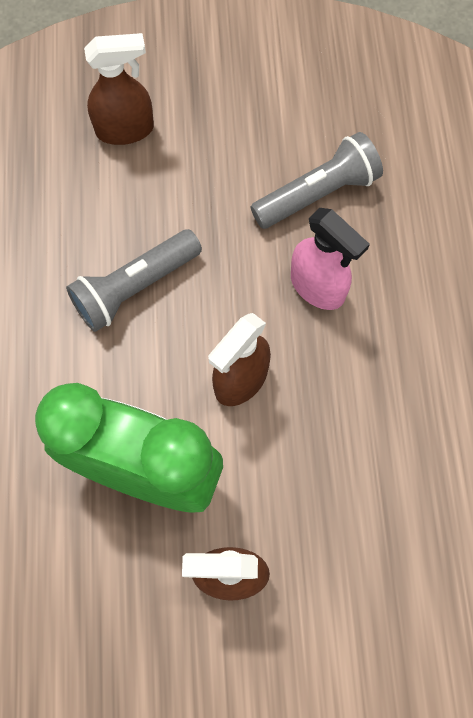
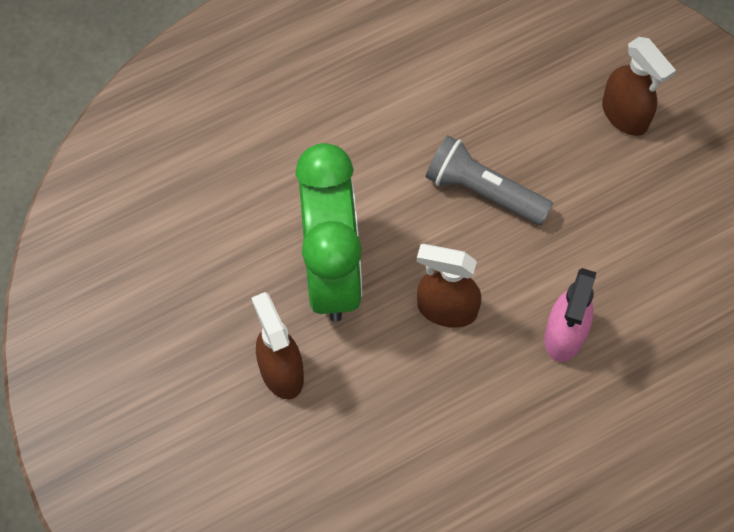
camera: 65 degrees right, 5 degrees down
grey flashlight [251,132,383,229] -> none

